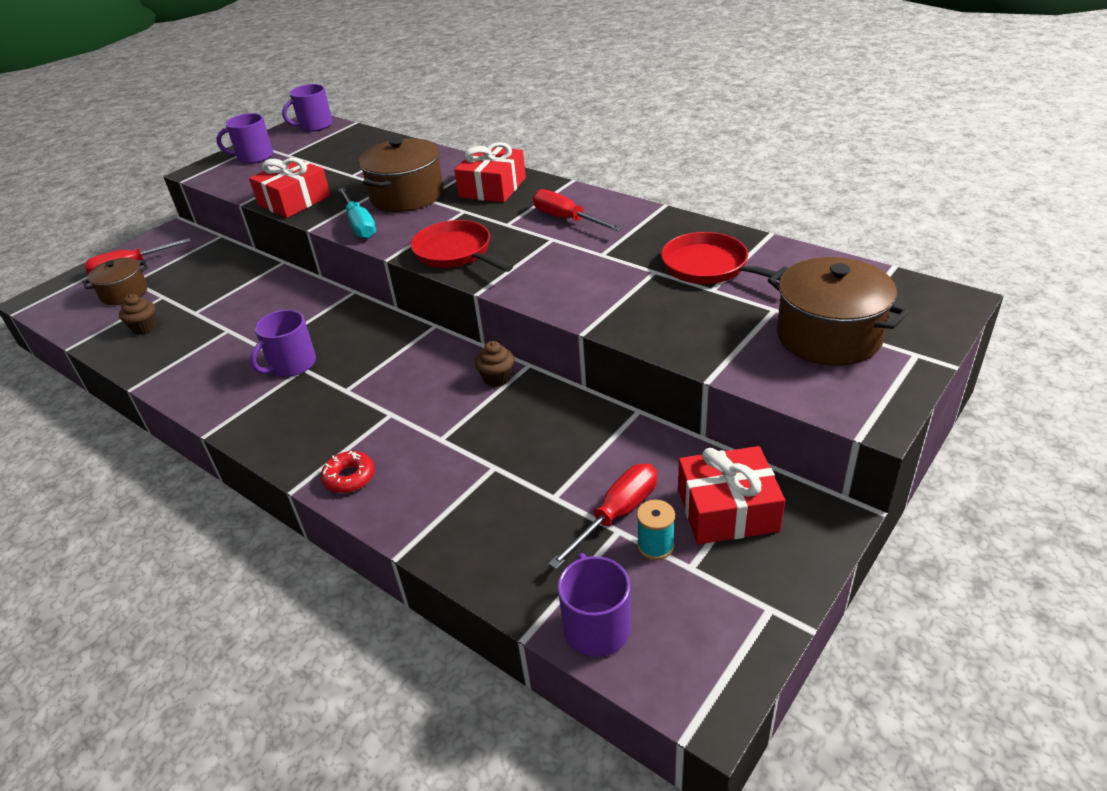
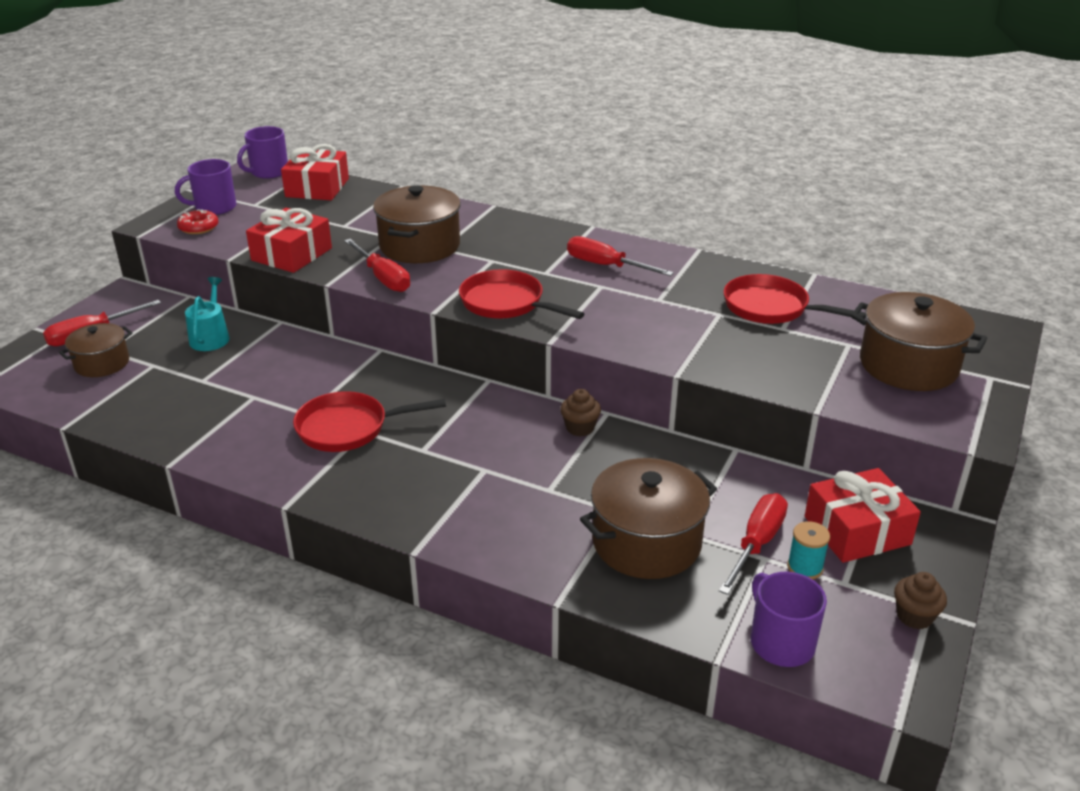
camera: 15 degrees left, 5 degrees down
brown cupcake [119,294,157,335] -> brown cupcake moved to [894,572,947,629]
purple mug [250,310,316,377] -> red pan [293,391,446,452]
red donut [321,451,375,493] -> red donut moved to [177,209,219,234]
turquoise screwdriver [338,187,376,239] -> red screwdriver [344,239,410,292]
red gift [454,142,526,203] -> red gift moved to [281,144,349,200]
none -> turquoise watering can [185,277,230,351]
none -> brown pot [580,458,717,579]

